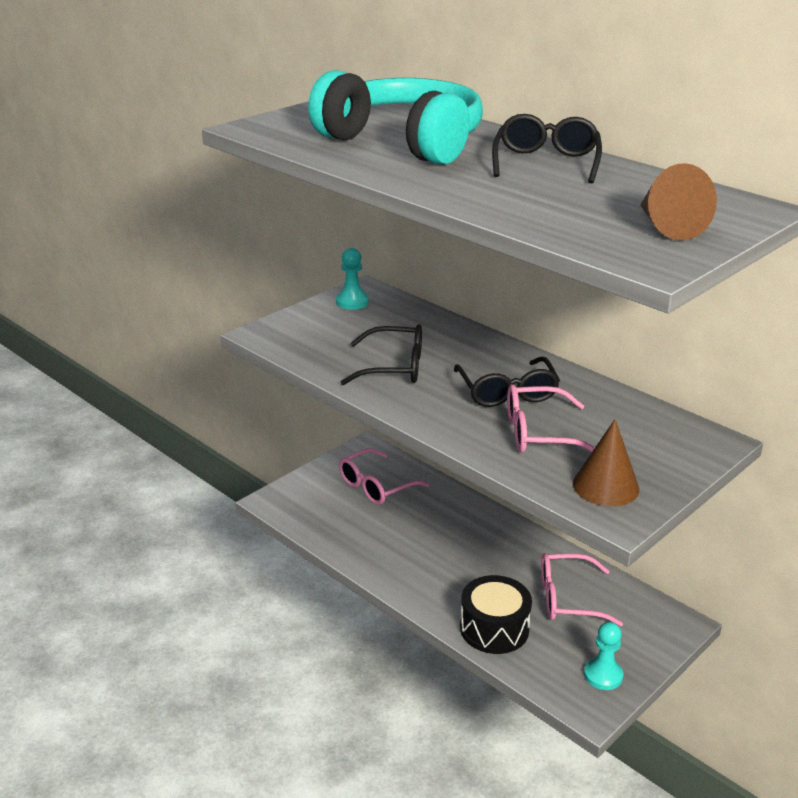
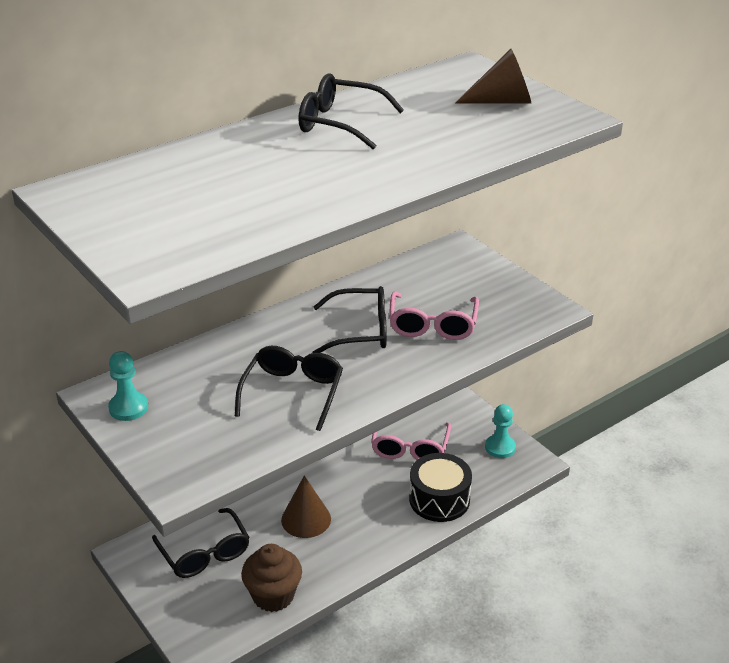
camera: 80 degrees left, 5 degrees up
turquoise headphones [308,70,483,165] -> none
pink glasses [339,448,430,505] -> black glasses [152,508,249,578]
brown cone [573,419,639,506] -> brown cone moved to [281,476,331,538]
none -> brown cupcake [241,544,302,612]

